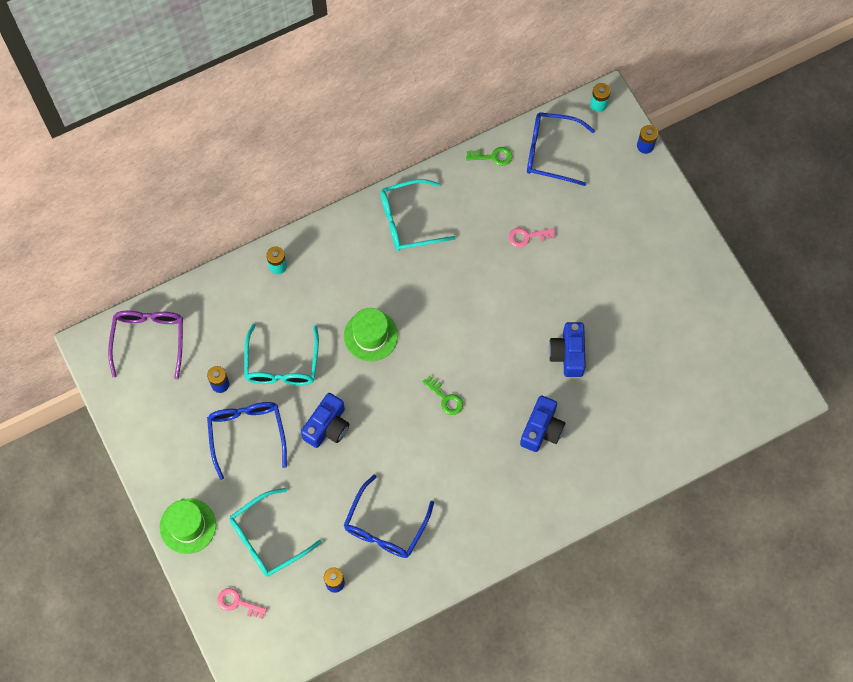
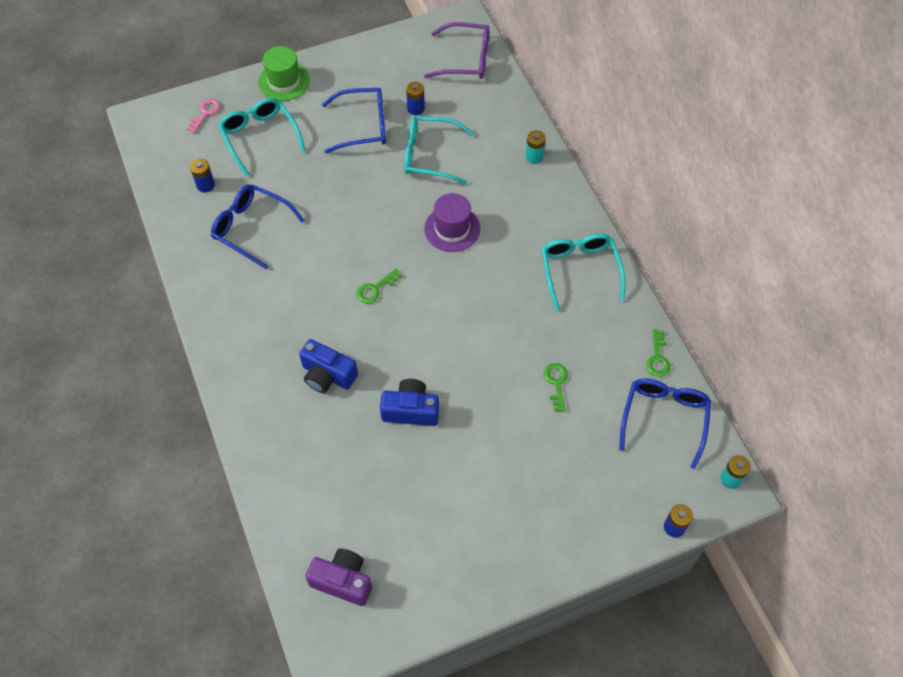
camera: 95 degrees right, 10 degrees down
blue camera [301,393,349,448] -> none
green hat [344,308,398,361] -> purple hat [424,193,480,252]
pink key [509,228,555,247] -> green key [544,363,568,412]
none -> purple camera [305,549,372,606]

